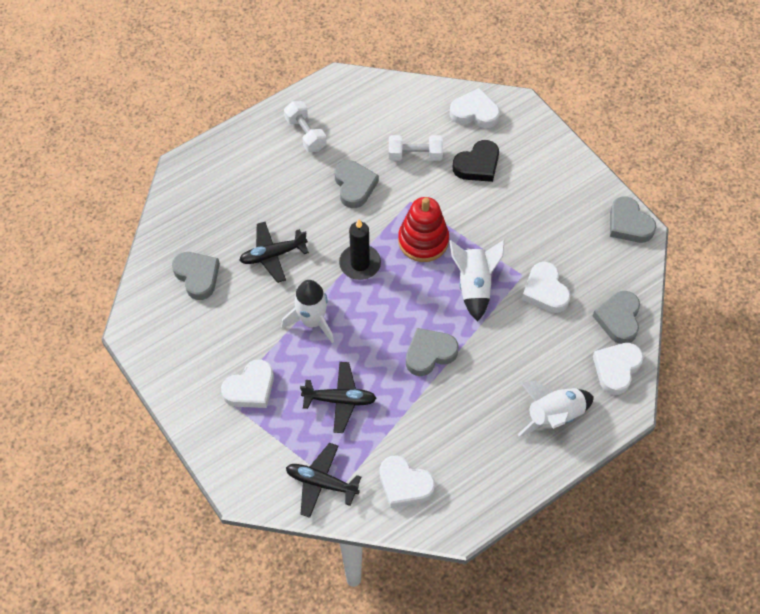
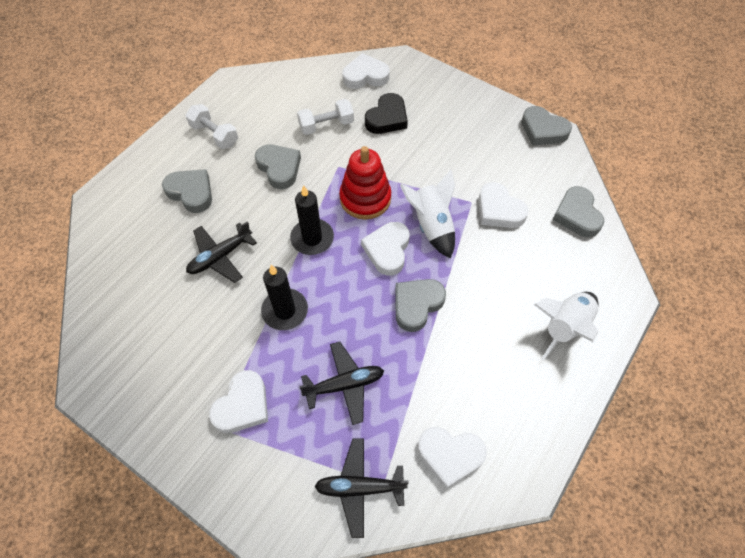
camera: 20 degrees left, 0 degrees up
grey heart [172,252,220,300] -> grey heart moved to [162,169,212,213]
white rocket [281,280,334,343] -> black candle [261,265,308,330]
white heart [593,343,644,395] -> white heart moved to [361,222,410,276]

